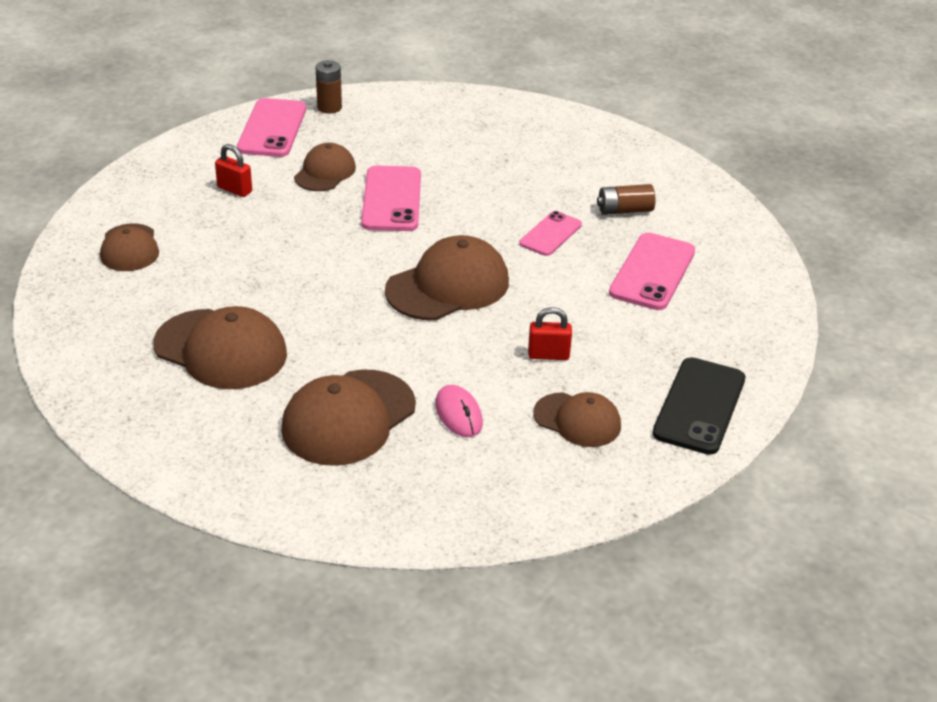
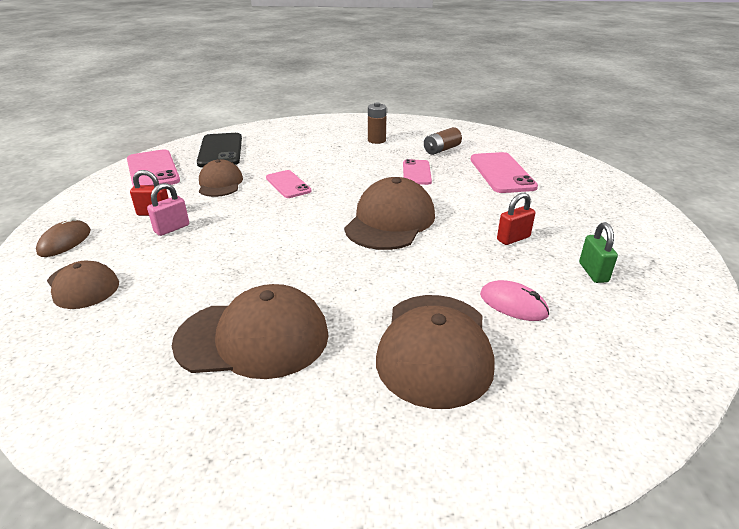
camera: 30 degrees left, 5 degrees down
brown battery [315,60,342,114] -> brown battery moved to [368,102,387,144]
pink phone [361,166,421,231] -> pink phone [266,170,311,198], size x0.63
brown cap [533,392,621,447] -> green padlock [579,222,618,283]
black phone [653,357,745,455] -> black phone moved to [197,133,242,167]
none -> brown mouse [36,217,91,257]
none -> pink padlock [147,183,189,236]

